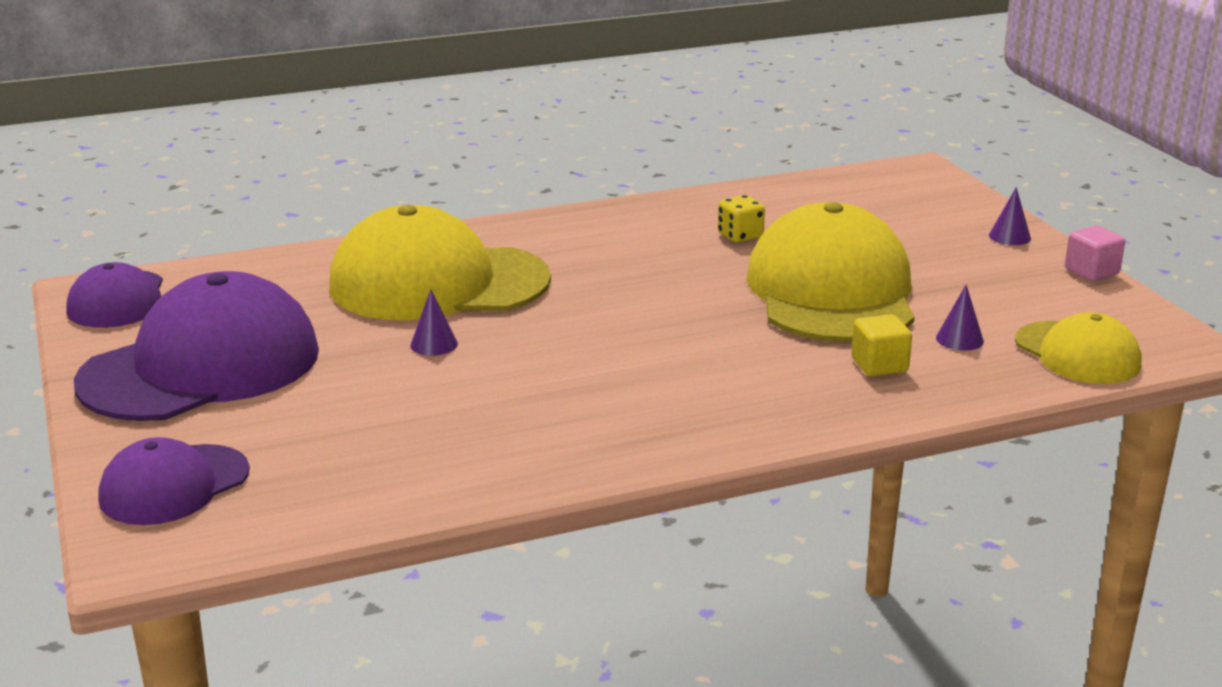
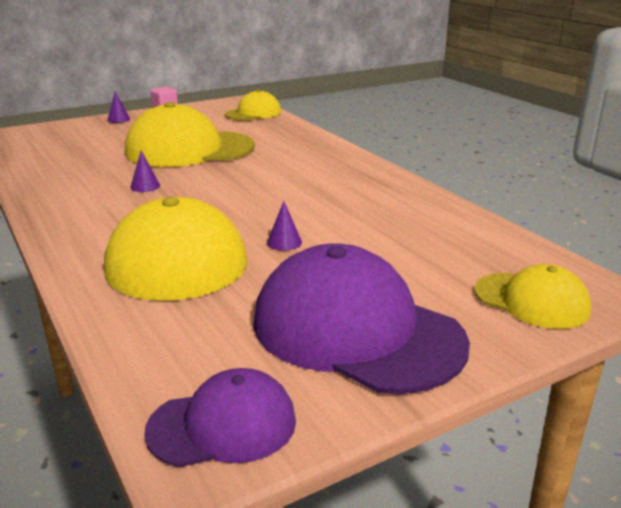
camera: 100 degrees left, 0 degrees up
purple cap [98,437,250,525] -> yellow cap [475,264,591,329]
yellow dice [718,195,765,243] -> none
yellow cube [851,314,912,377] -> none
purple cone [936,285,984,351] -> purple cone moved to [130,151,160,192]

